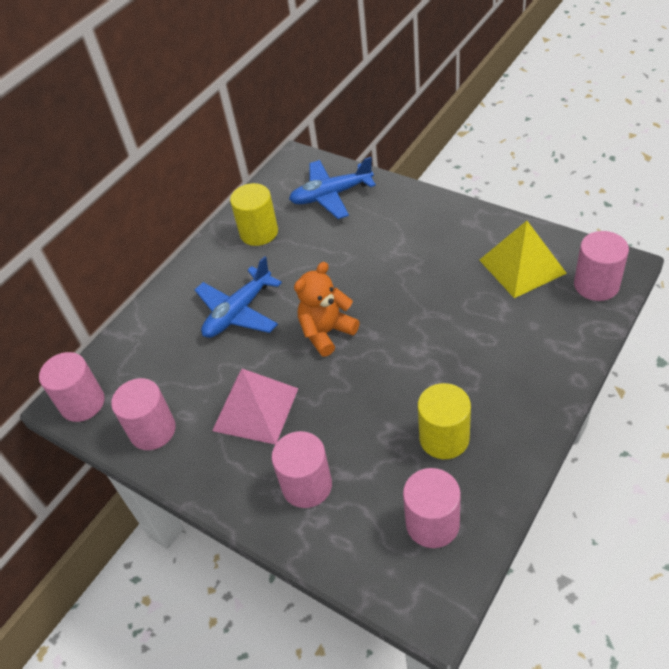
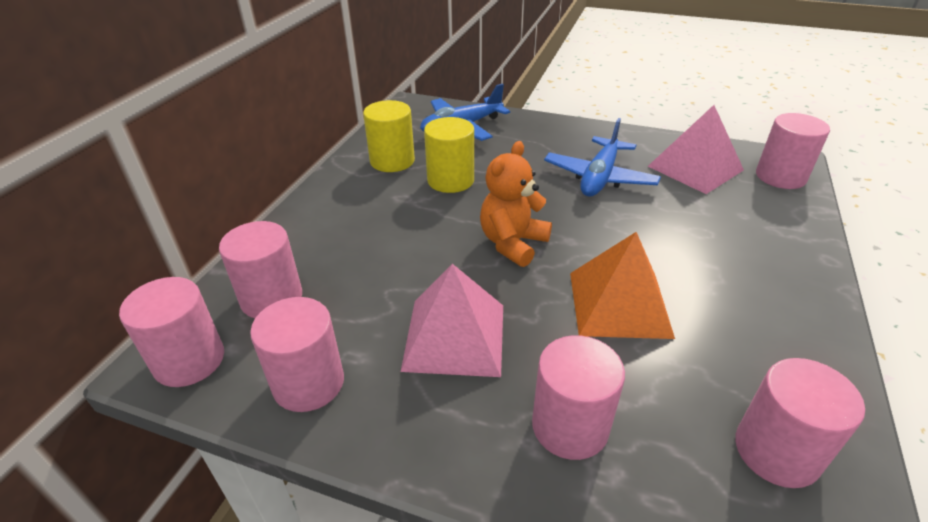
camera: 20 degrees left, 10 degrees down
blue plane [195,256,282,338] -> blue plane moved to [544,118,661,196]
yellow cylinder [418,383,471,459] -> yellow cylinder moved to [424,117,474,193]
yellow pyramid [479,221,567,298] -> pink pyramid [648,105,744,194]
none -> pink cylinder [219,221,302,318]
none -> orange pyramid [570,232,675,339]

